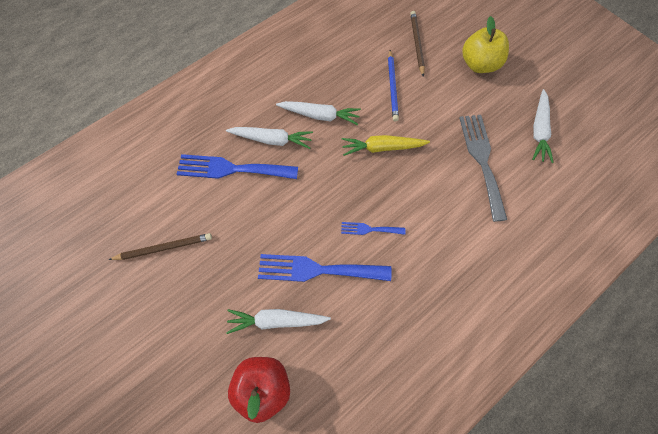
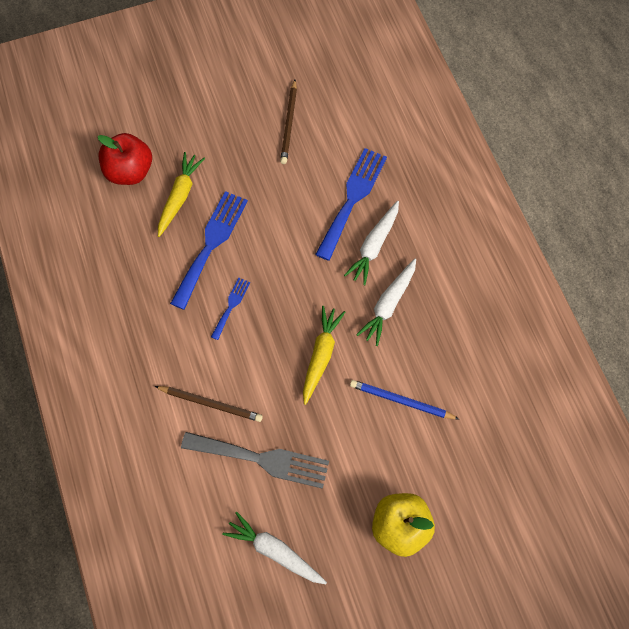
camera: 110 degrees right, 0 degrees up
white carrot [226,309,331,334] -> yellow carrot [158,152,205,237]
brown pencil [410,11,425,77] -> brown pencil moved to [155,386,263,422]

